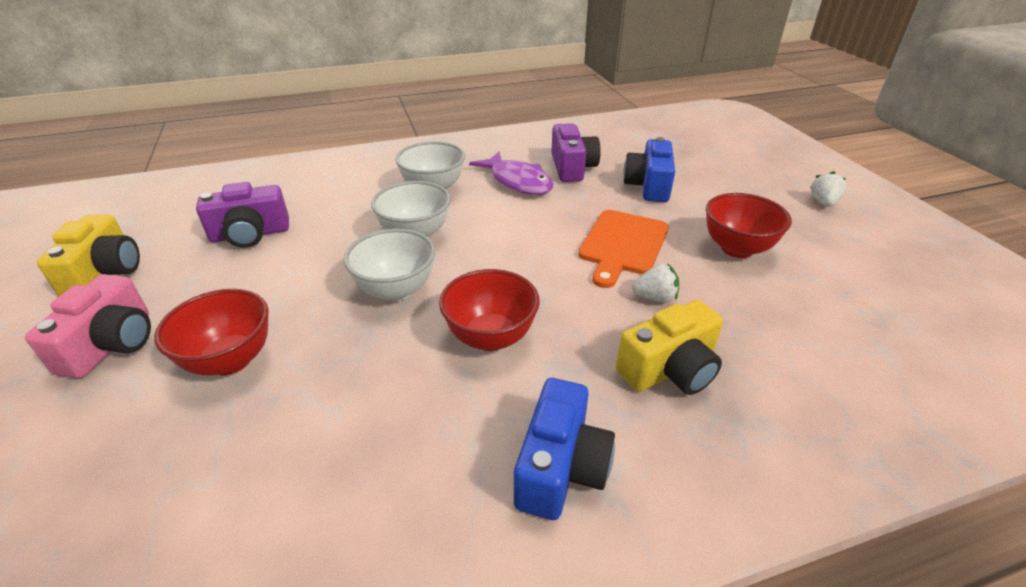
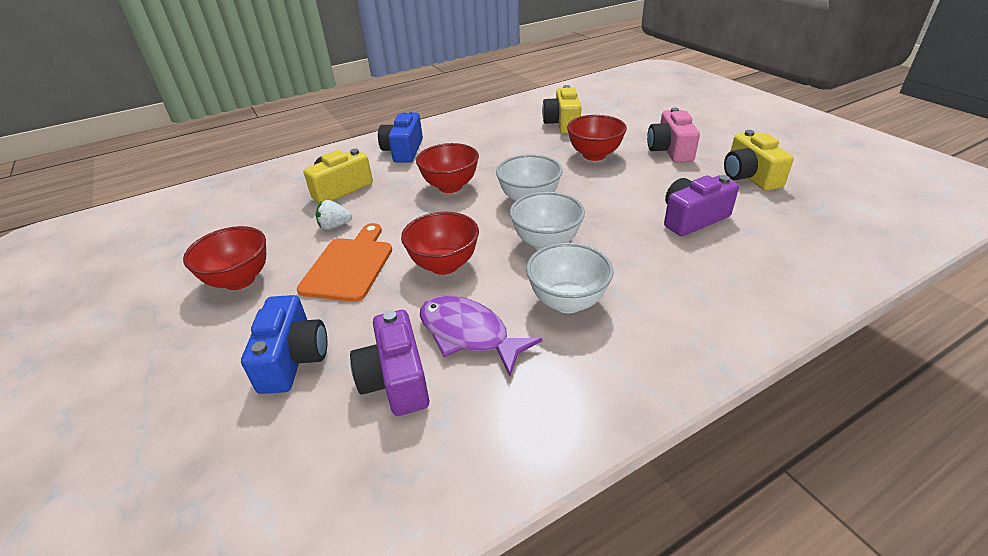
camera: 170 degrees right, 0 degrees up
white strawberry [811,171,846,207] -> none
none -> red bowl [401,212,479,275]
none -> yellow camera [542,85,581,133]

